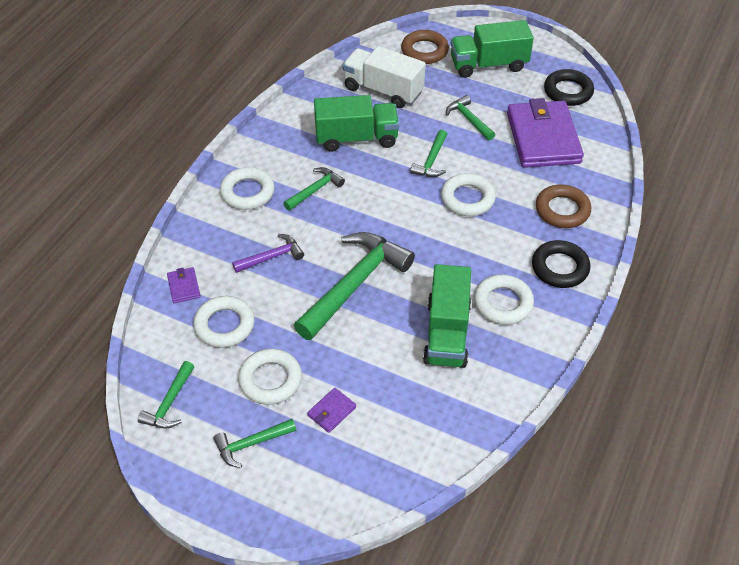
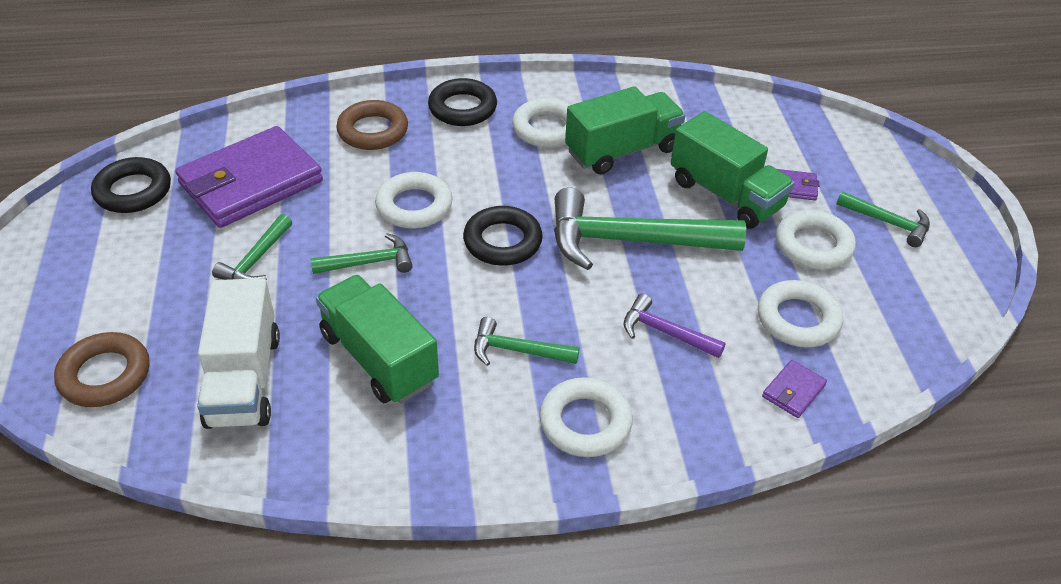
camera: 125 degrees left, 5 degrees down
green hammer [138,361,195,429] -> none
green truck [451,20,534,78] -> green truck moved to [671,111,794,229]
none -> black ring [463,206,543,266]

